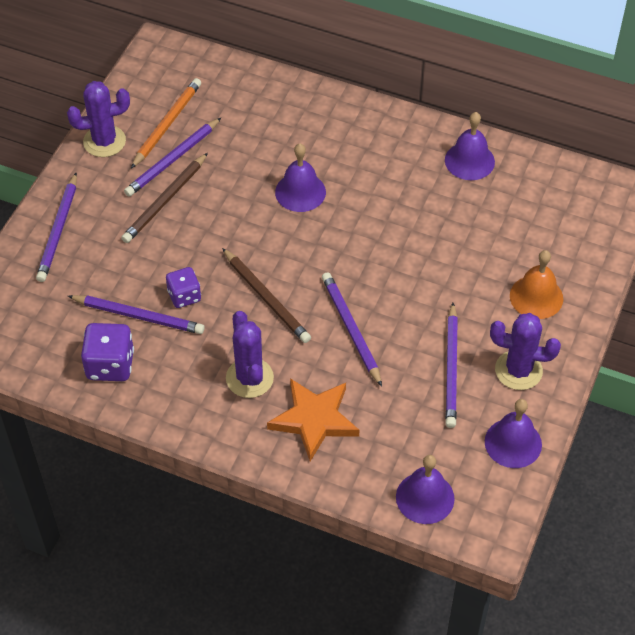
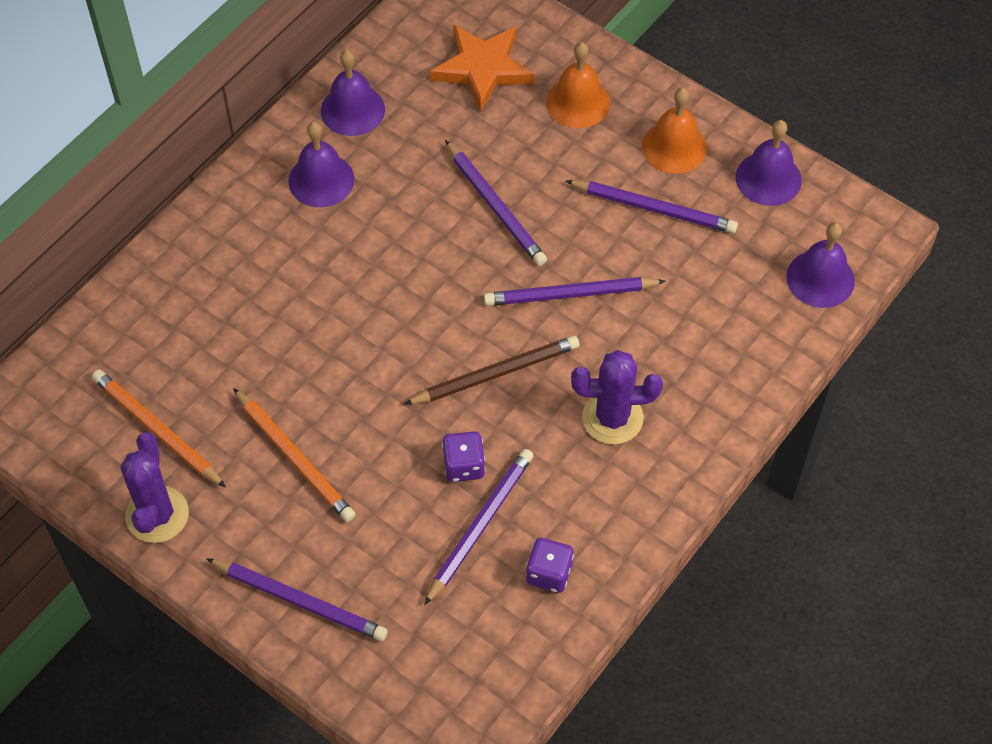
camera: 75 degrees left, 5 degrees up
purple dice [81,323,134,381] -> purple dice [526,538,574,593], size x0.66
brown pencil [121,153,208,243] -> orange pencil [233,388,356,522]
purple pencil [124,118,221,197] -> purple pencil moved to [445,140,547,266]
orange star [267,378,359,462] -> orange star moved to [430,25,534,112]
purple bell [275,144,326,212] -> purple bell moved to [288,122,354,207]
purple cactus [490,313,561,390] -> orange bell [642,88,707,174]

